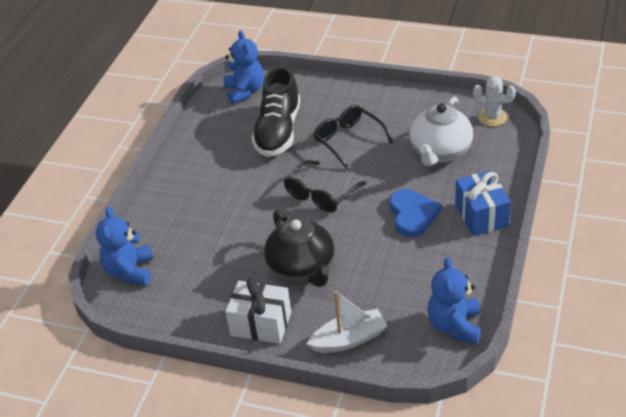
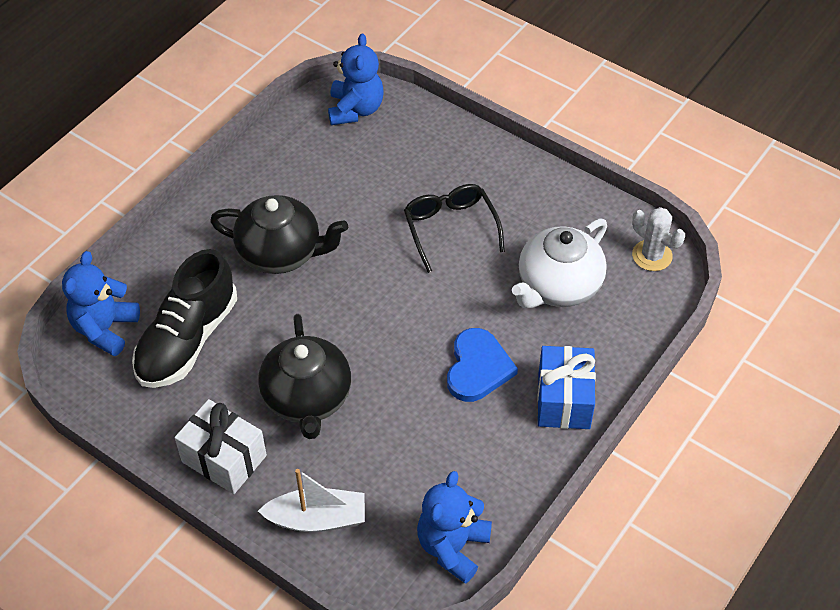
camera: 15 degrees right, 10 degrees up
black shoe [252,66,300,157] -> black shoe moved to [132,249,237,388]
black glasses [284,160,367,213] -> none
none -> black teapot [210,195,348,274]

